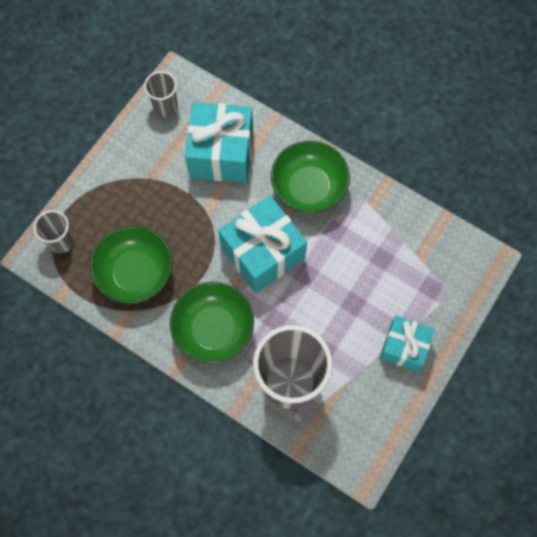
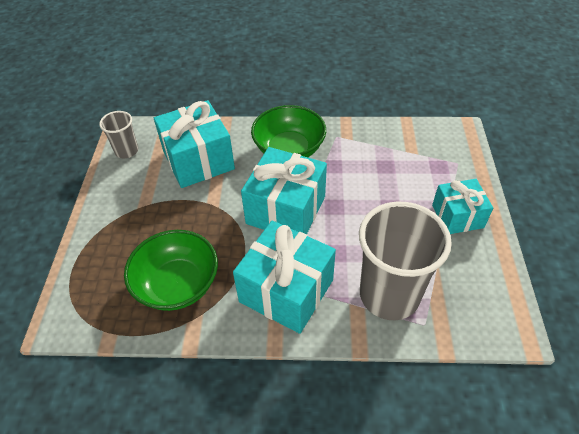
camera: 30 degrees left, 20 degrees down
grey cup [34,210,74,253] -> none
green bowl [170,282,254,364] -> turquoise gift [233,221,336,334]

